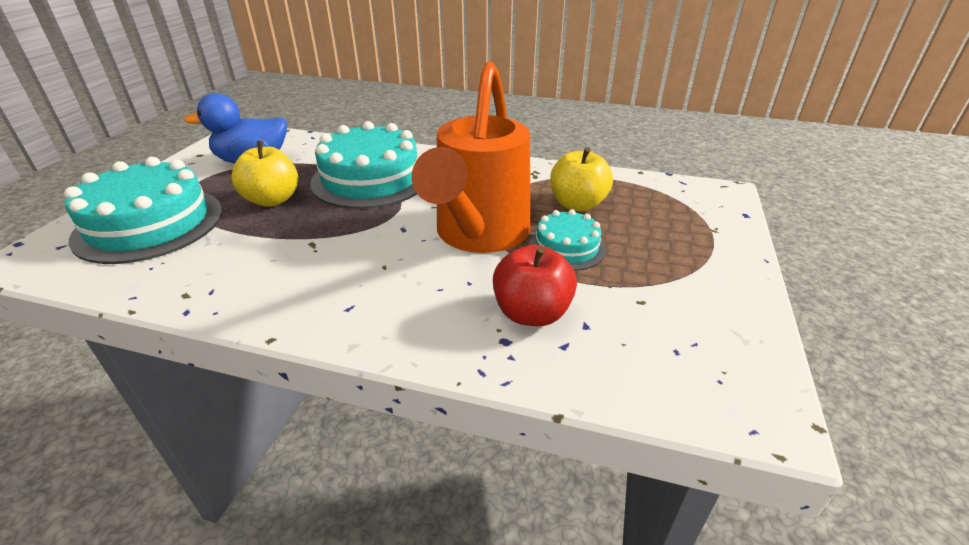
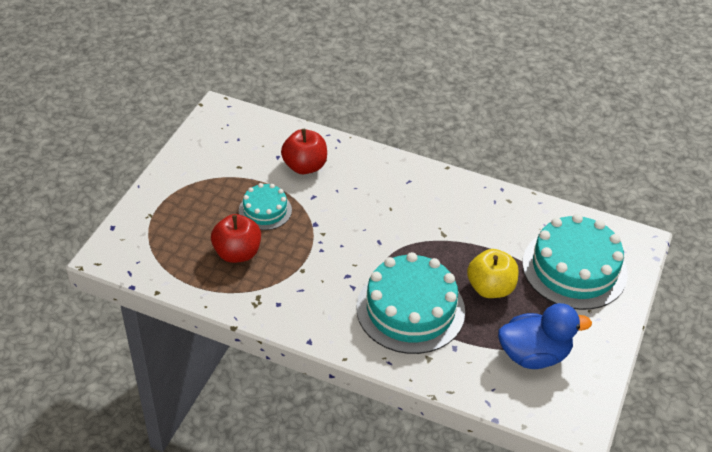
camera: 175 degrees left, 10 degrees up
orange watering can [412,62,530,253] -> none
yellow apple [550,147,613,212] -> red apple [211,214,261,263]

